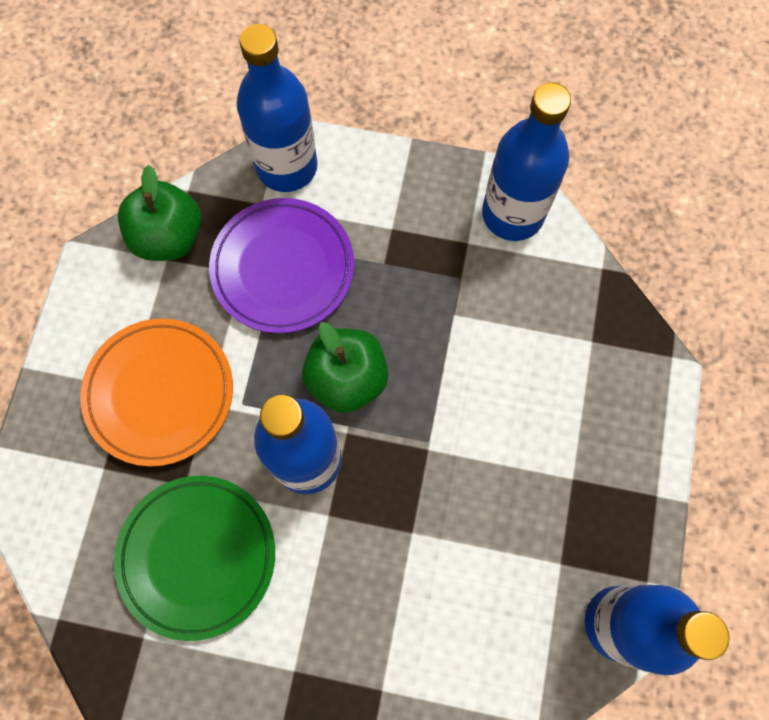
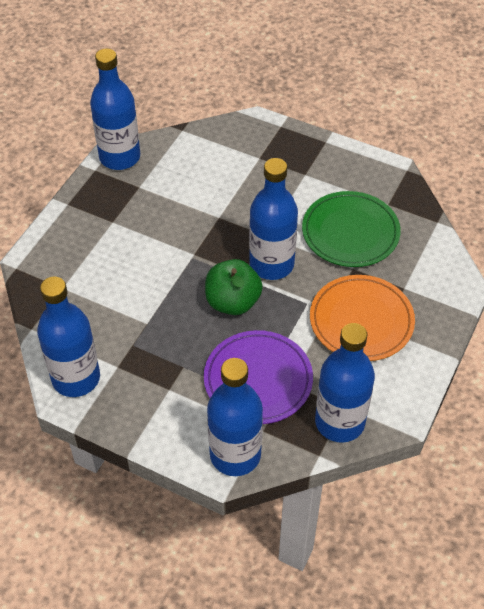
camera: 165 degrees left, 20 degrees down
green apple [118,165,201,261] -> blue bottle [315,323,375,443]

